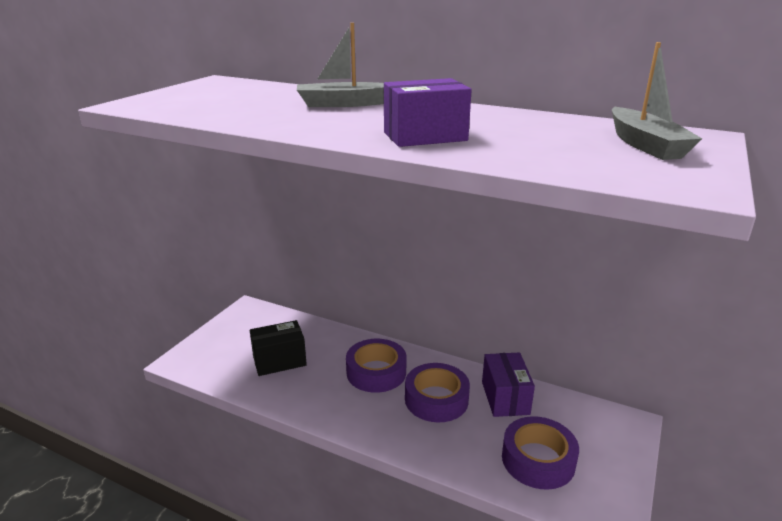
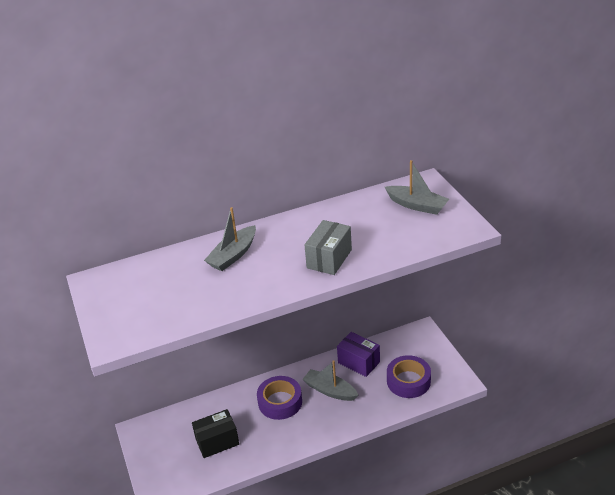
camera: 45 degrees left, 10 degrees up
black box [250,320,307,376] -> black box turned 45 degrees clockwise [192,409,239,458]
purple box [384,78,472,147] -> grey box [305,220,352,275]
purple tape [405,363,470,422] -> grey boat [303,360,359,401]

